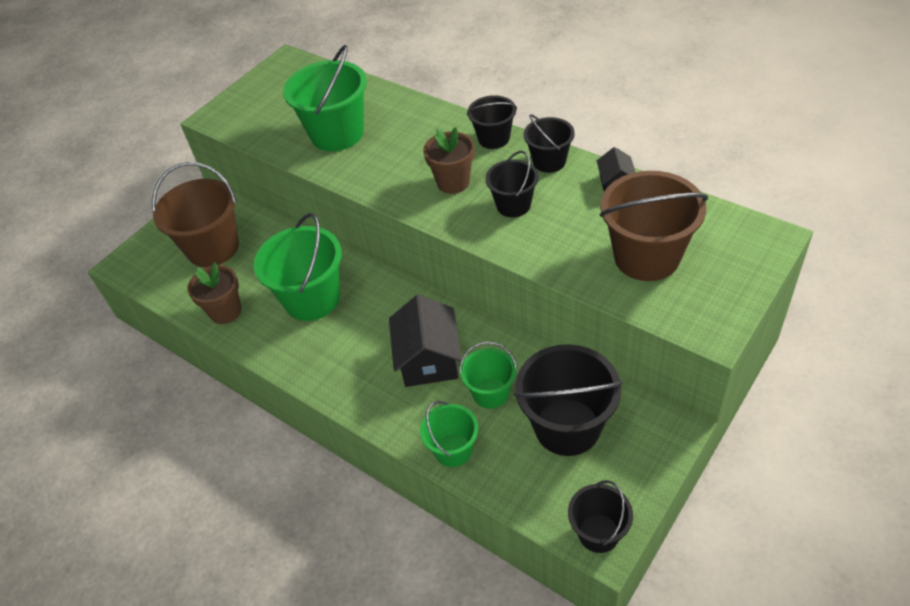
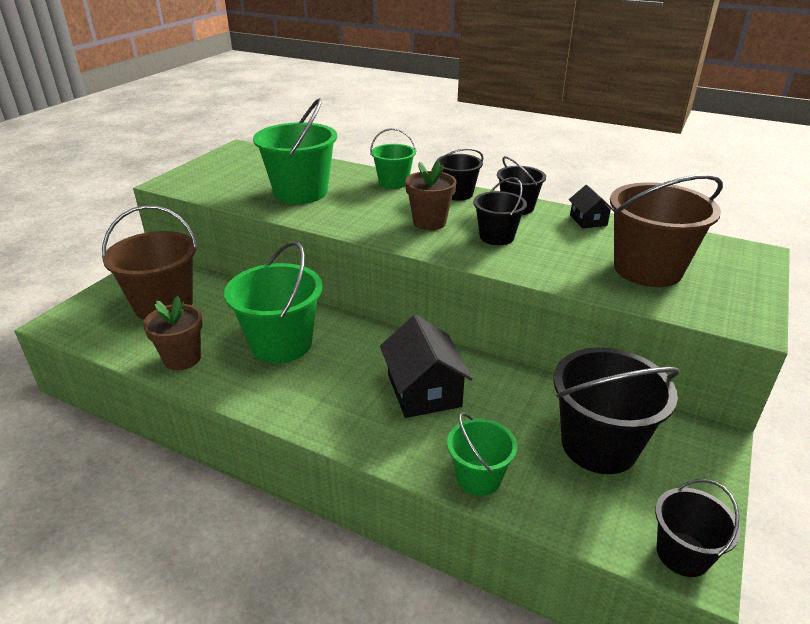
camera: 15 degrees left, 15 degrees down
green bucket [459,341,517,409] -> green bucket moved to [370,128,417,189]

